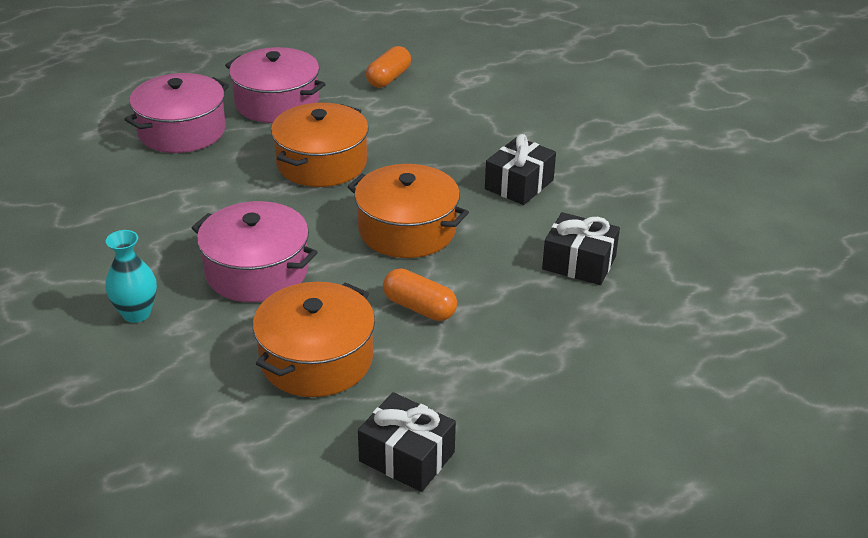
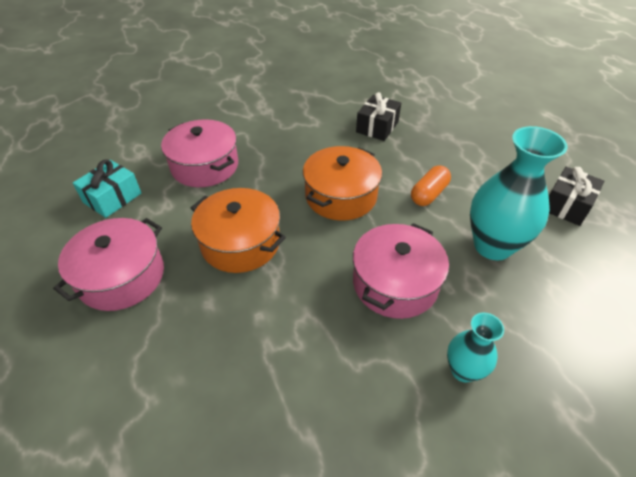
camera: 85 degrees left, 10 degrees up
pink pot [124,73,229,153] -> pink pot moved to [161,119,238,187]
orange pot [253,282,375,397] -> turquoise vase [470,126,568,260]
orange capsule [366,46,411,88] -> turquoise gift [73,160,141,218]
black gift [485,134,556,205] -> none

